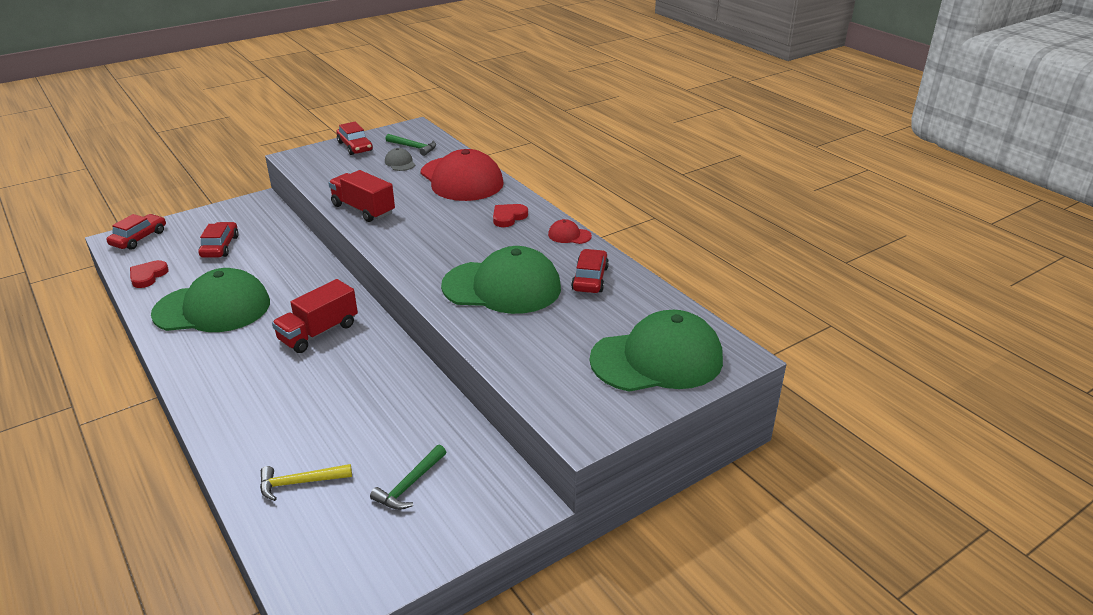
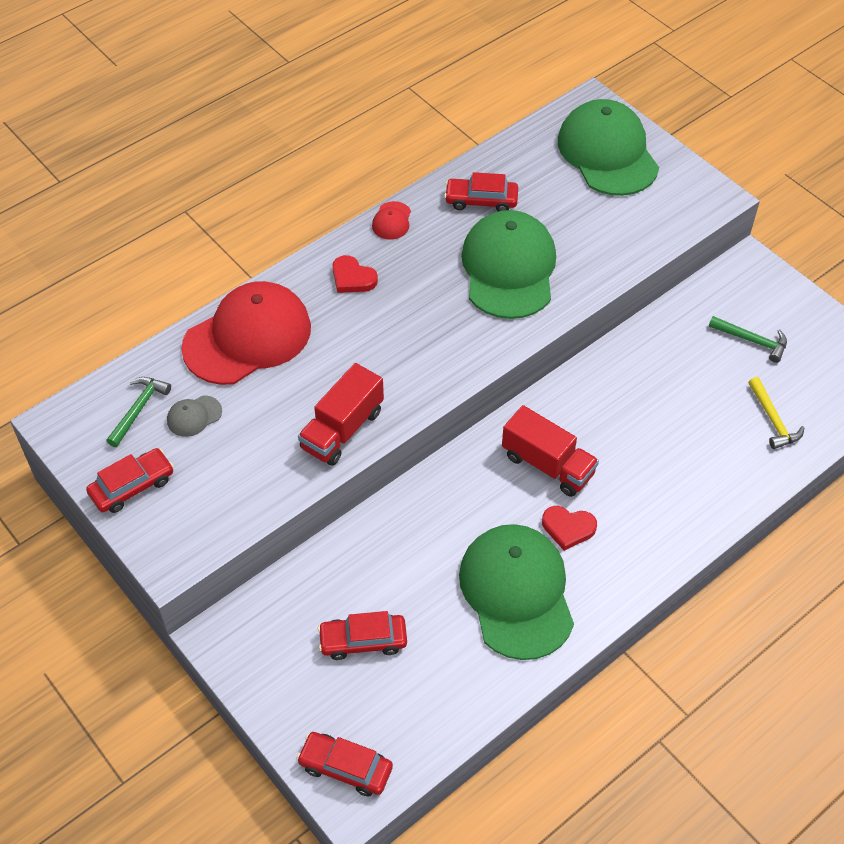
camera: 95 degrees left, 20 degrees up
red heart [130,260,169,288] -> red heart moved to [542,506,597,551]

